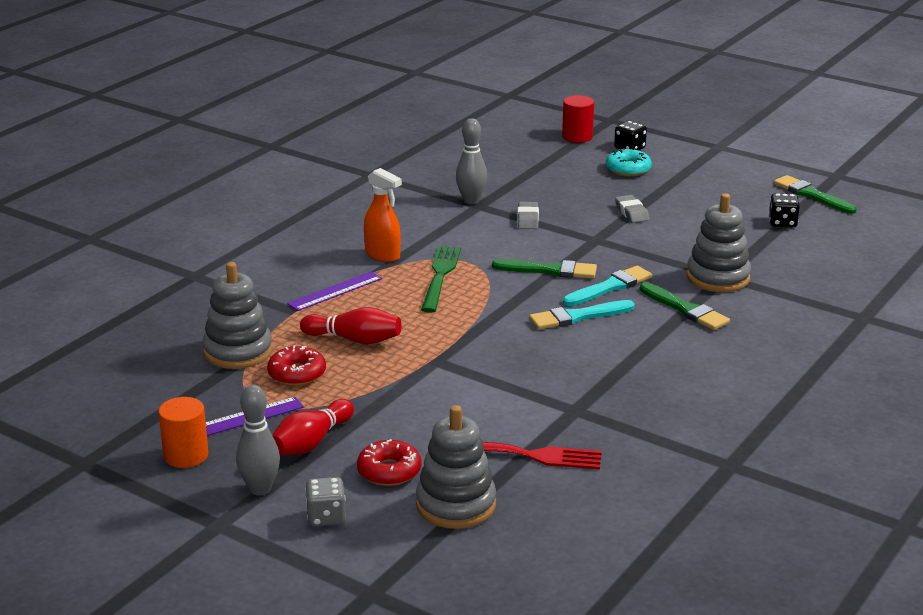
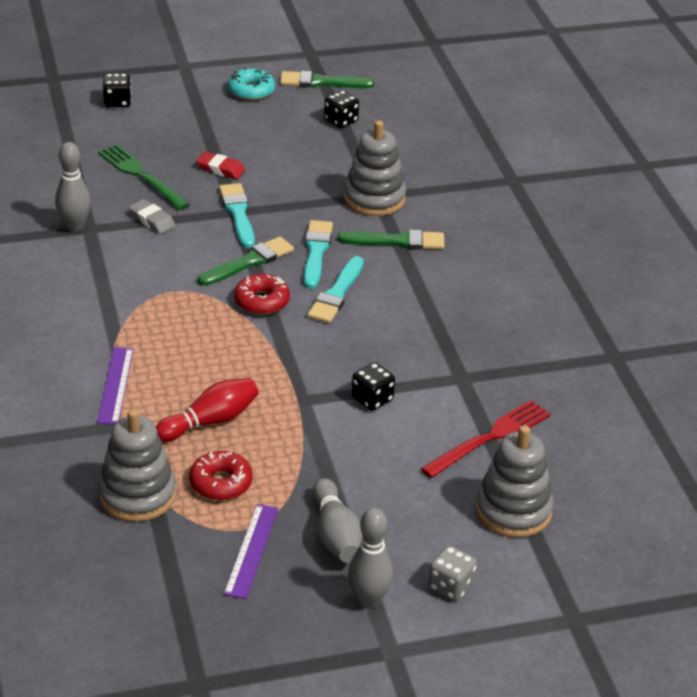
camera: 50 degrees left, 10 degrees up
orange cylinder [158,397,208,468] -> none
red bowling pin [272,399,354,455] -> grey bowling pin [313,478,363,563]
red donut [357,439,421,486] -> red donut moved to [234,274,290,315]
orange spray bottle [364,168,402,262] -> none
green fork [421,246,461,313] -> green fork moved to [98,144,190,210]
red cylinder [562,95,594,143] -> none
turquoise donut [606,148,652,177] -> turquoise donut moved to [228,67,275,101]
grey eraser [615,195,649,223] -> red eraser [196,152,245,179]
none -> turquoise brush [219,183,255,248]
none -> black dice [352,362,395,411]

